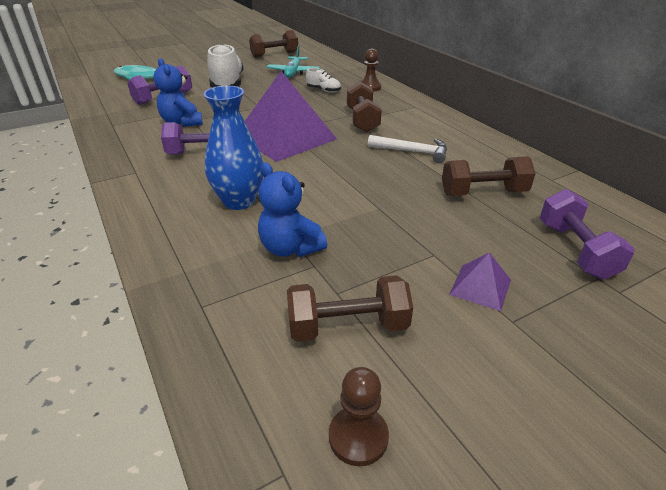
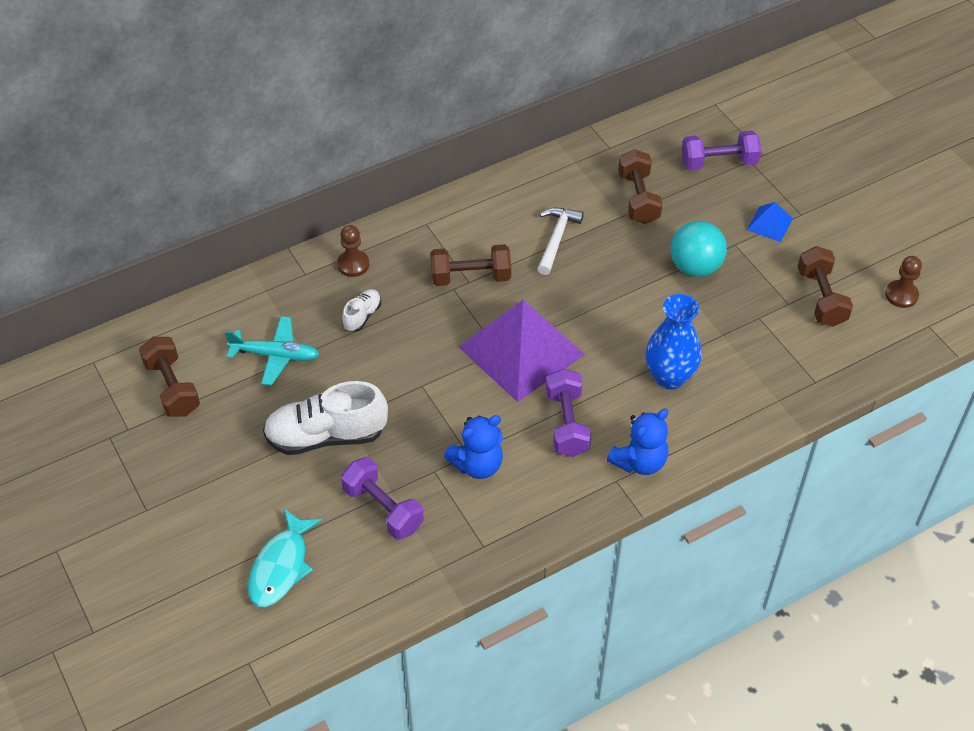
camera: 90 degrees left, 15 degrees up
blue teddy bear [258,162,327,257] -> blue teddy bear moved to [607,408,668,475]
purple pyramid [449,252,511,311] -> blue pyramid [747,202,793,242]
none -> turquoise ball [670,221,727,277]

